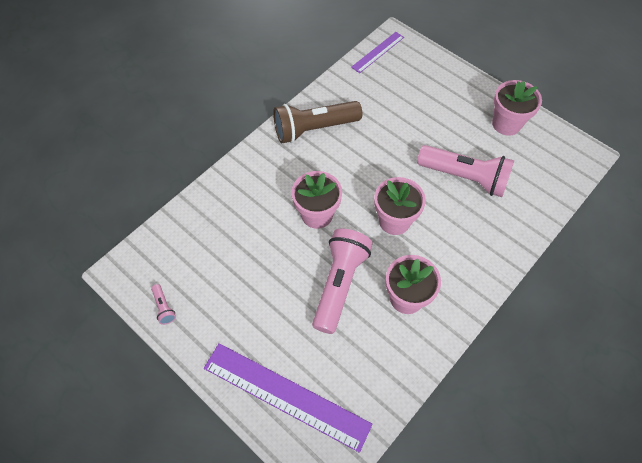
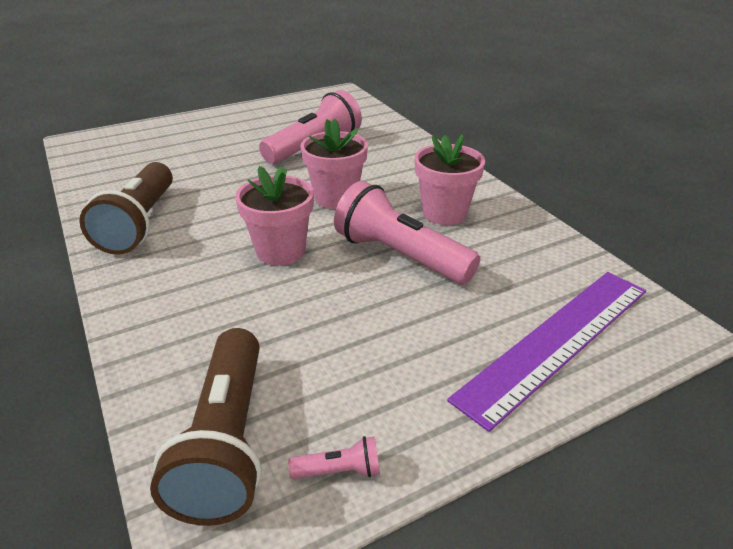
camera: 70 degrees left, 25 degrees down
purple ruler [351,32,404,73] -> none
pink flower pot [492,80,542,136] -> none
none -> brown flashlight [150,328,262,526]

